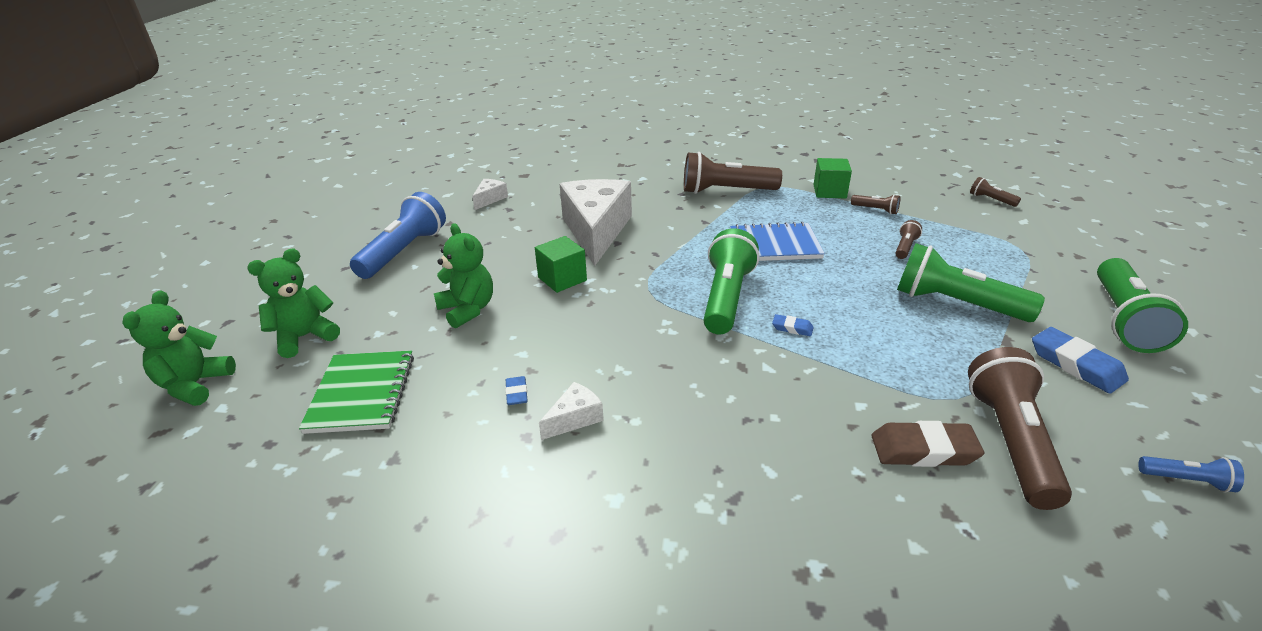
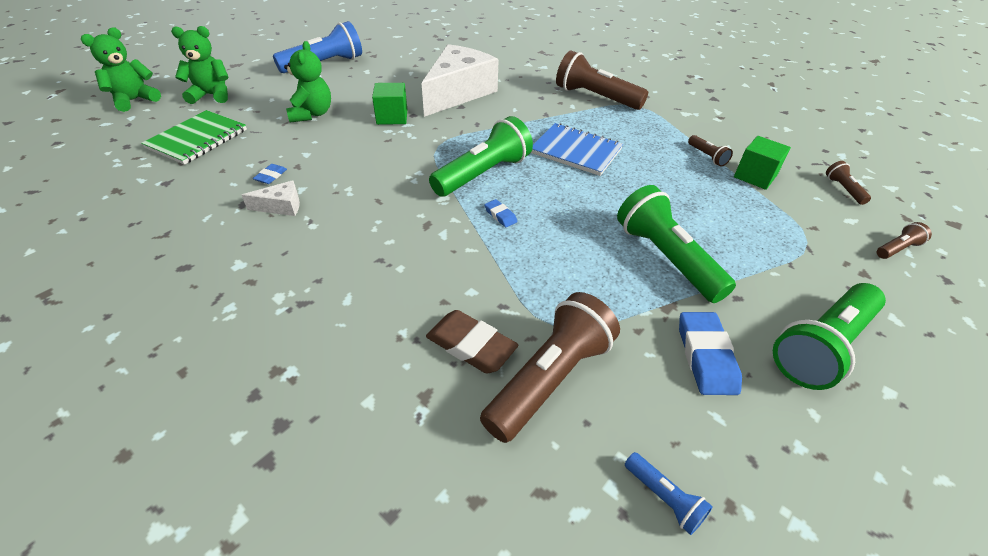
camera: 30 degrees right, 10 degrees up
white cheese [472,179,508,210] -> none
green cube [814,158,852,199] -> green cube moved to [734,136,791,190]
brown flashlight [895,220,922,259] -> brown flashlight moved to [877,222,932,259]

